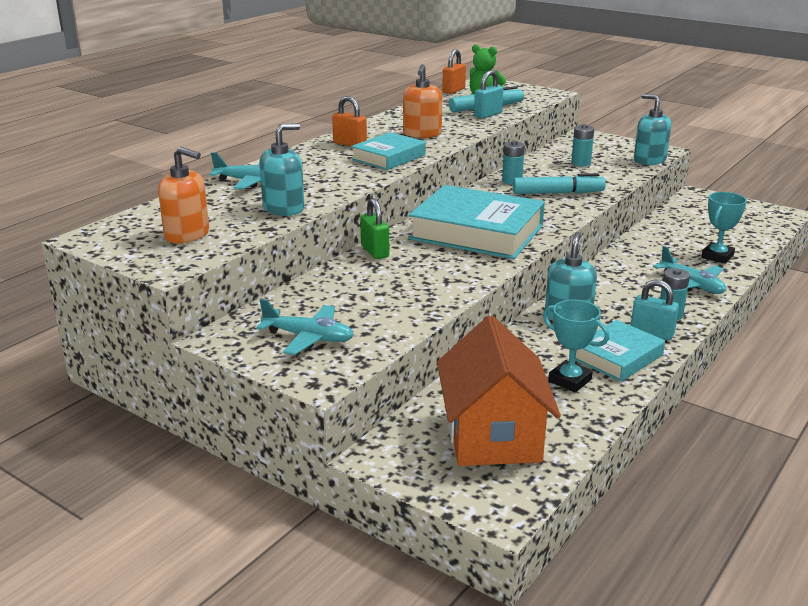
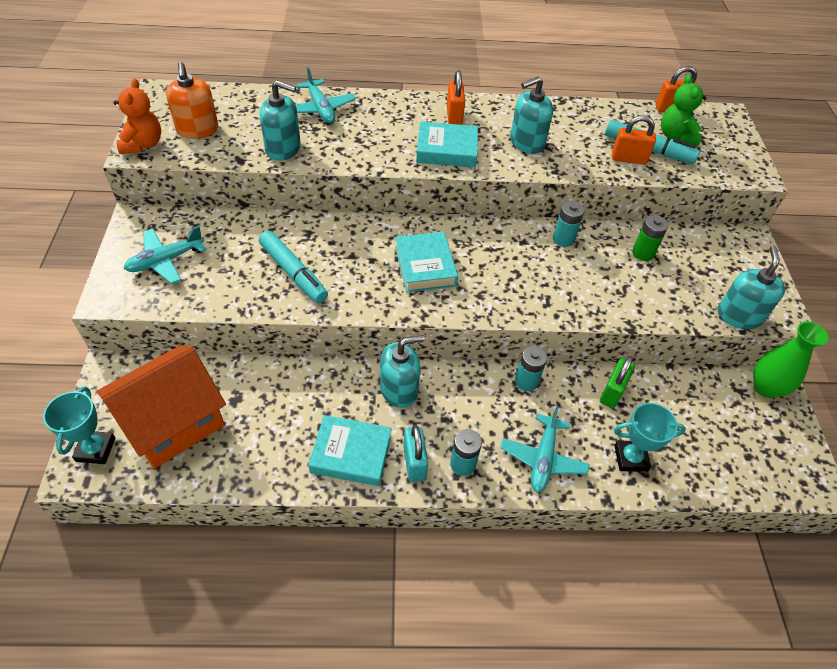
camera: 50 degrees right, 25 degrees up
turquoise plane [256,299,354,355] -> turquoise plane turned 75 degrees clockwise [124,226,206,284]
green padlock [360,198,389,259] -> green padlock moved to [600,356,635,409]
orange soap dispenser [403,64,442,138] -> turquoise soap dispenser [510,76,553,154]
turquoise book [409,185,545,259] -> turquoise book [395,232,458,292], size x0.57
turquoise padlock [474,70,503,119] -> orange padlock [612,115,656,165]
turquoise marker [513,173,606,194] -> turquoise marker moved to [259,231,328,303]
turquoise trophy [543,300,609,392] -> turquoise trophy moved to [43,386,115,464]
turquoise battery [571,124,594,166] -> turquoise battery moved to [515,346,547,391]
none -> orange teddy bear [113,78,161,154]
none -> green battery [632,215,668,261]
none -> green vase [753,321,829,398]

